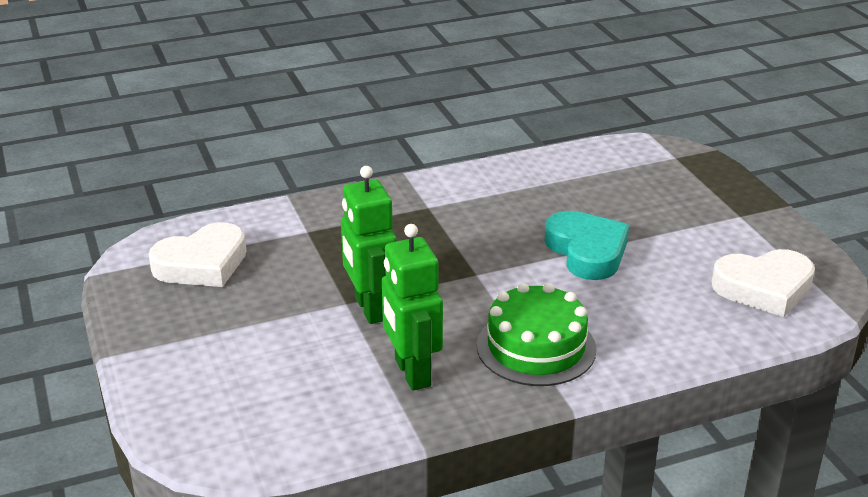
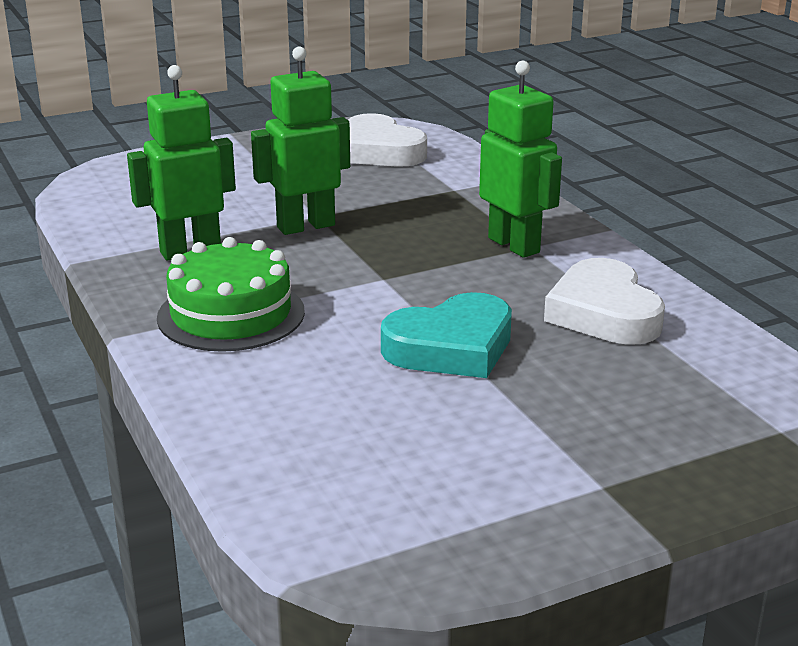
camera: 85 degrees right, 5 degrees down
white heart [711,249,815,317] -> white heart moved to [544,258,665,345]
none -> green robot [479,61,562,258]

